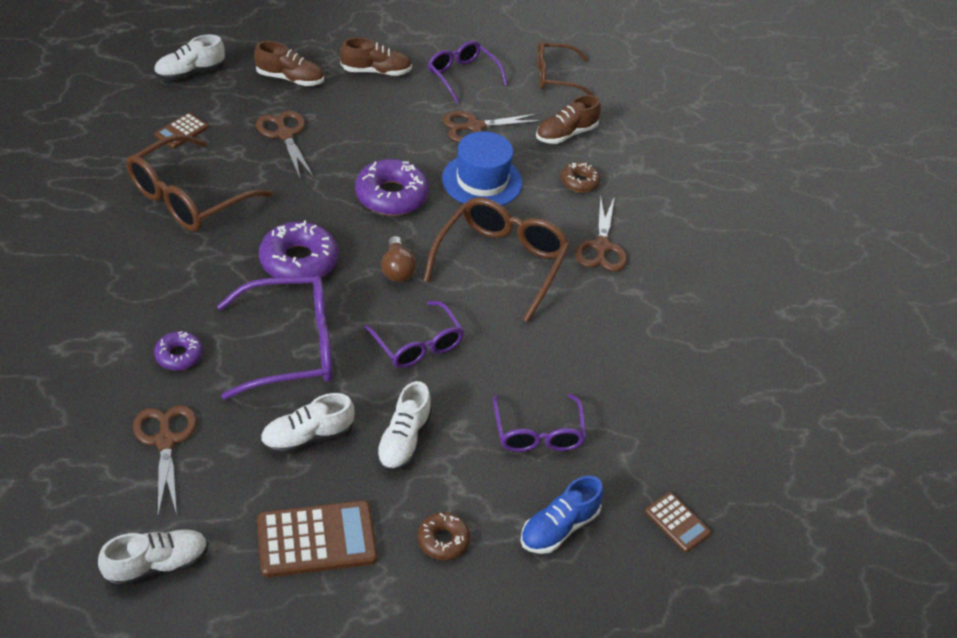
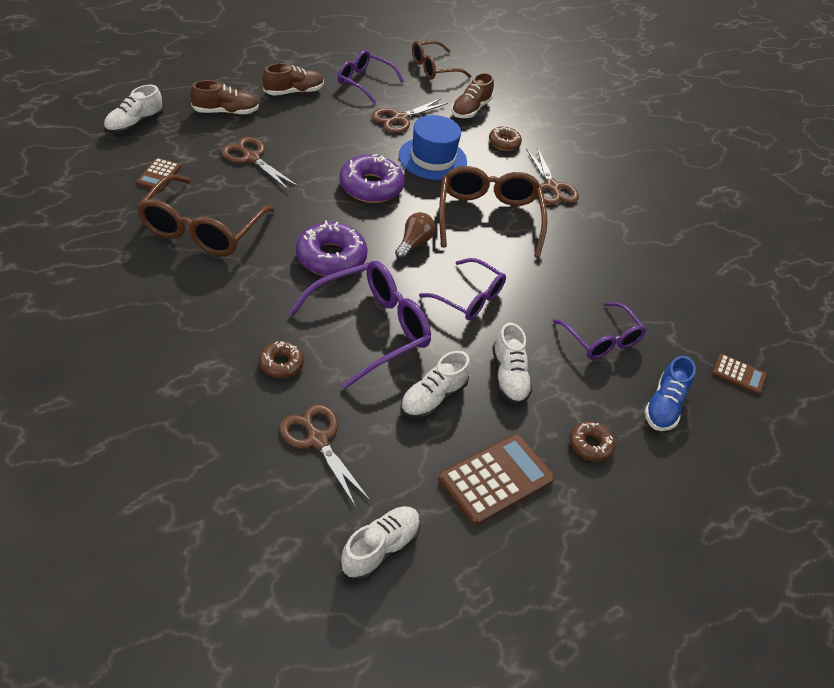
camera: 25 degrees left, 0 degrees up
purple donut [154,331,203,371] -> brown donut [259,341,304,378]
brown light bulb [381,236,416,282] -> brown light bulb turned 120 degrees counterclockwise [395,212,435,259]

